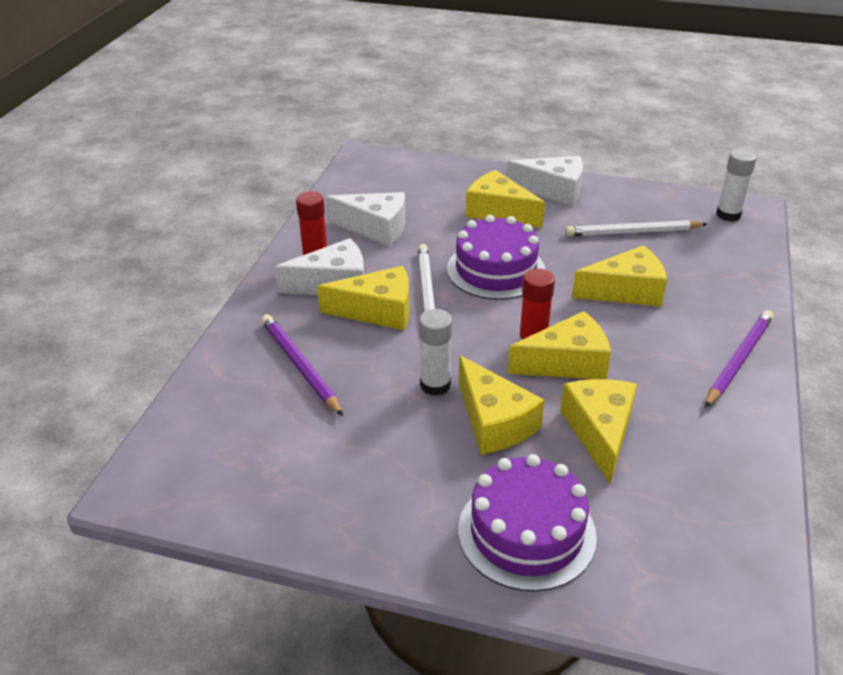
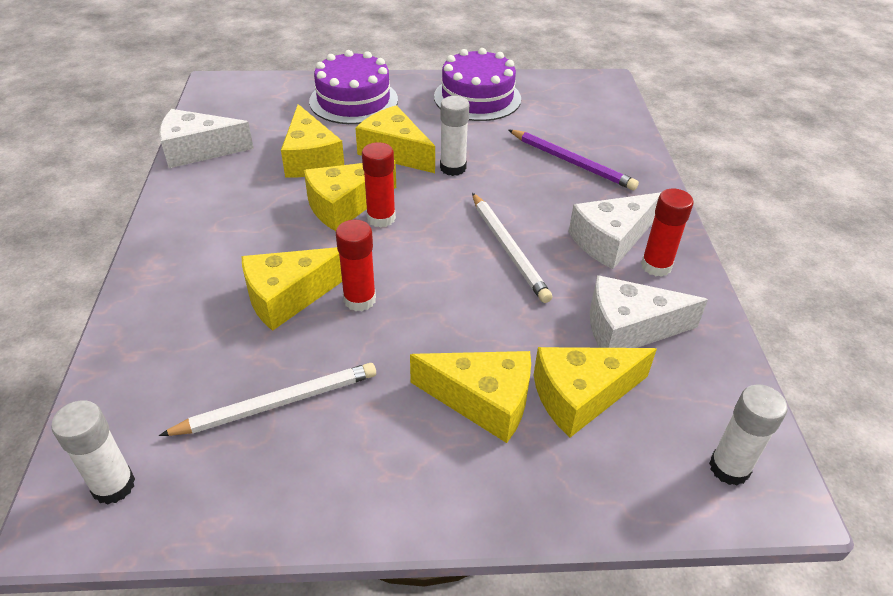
camera: 160 degrees right, 5 degrees up
yellow cheese [317,266,409,330] -> yellow cheese moved to [534,347,657,438]
purple cake [447,215,545,300] -> purple cake moved to [434,48,521,121]
white cheese [506,156,583,206] -> white cheese moved to [159,109,254,168]
purple pencil [705,310,773,408] -> none
none -> red glue stick [336,220,376,311]
none -> white glue stick [709,384,787,486]

